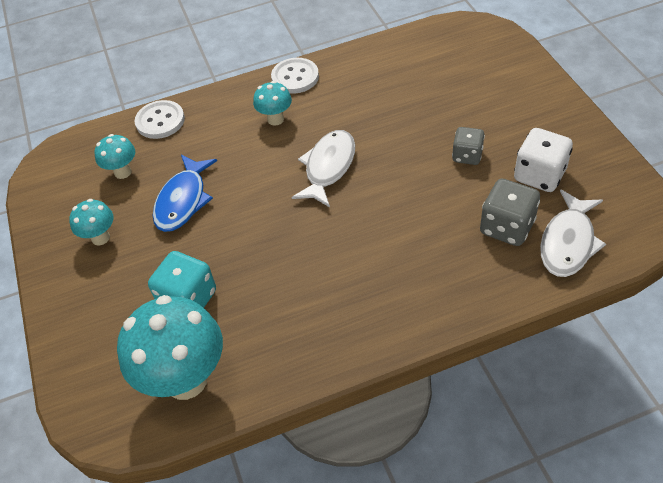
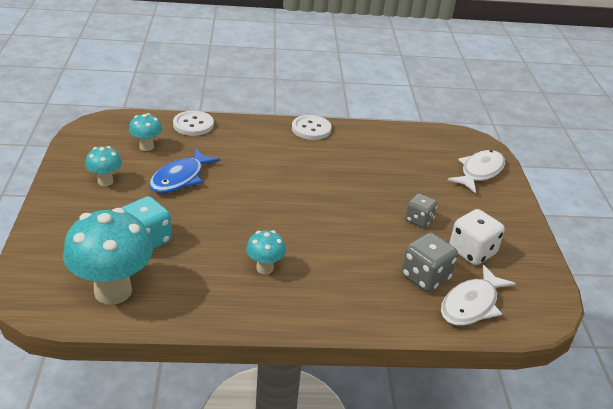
camera: 10 degrees right, 15 degrees down
turquoise mushroom [253,81,292,126] -> turquoise mushroom moved to [246,230,286,274]
white fish [291,130,355,207] -> white fish moved to [448,150,505,194]

